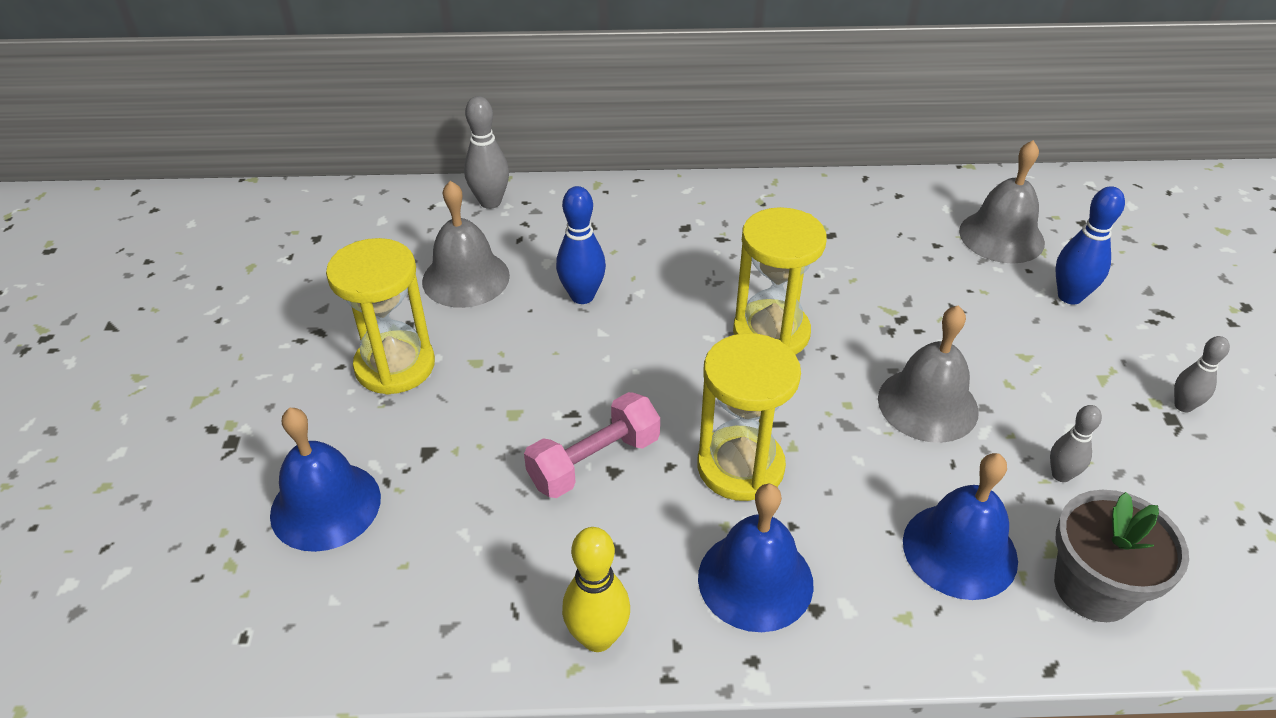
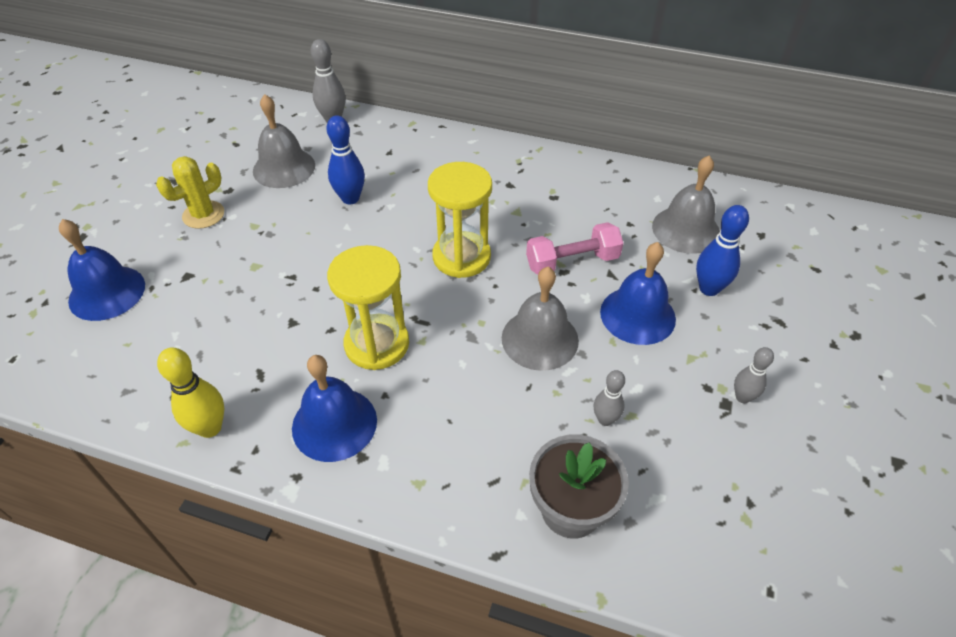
camera: 20 degrees right, 5 degrees up
yellow hourglass [326,238,435,395] -> yellow cactus [156,156,224,229]
pink dumbbell [524,392,660,498] -> pink dumbbell moved to [526,222,623,275]
blue bell [903,453,1018,600] -> blue bell moved to [600,242,676,345]

